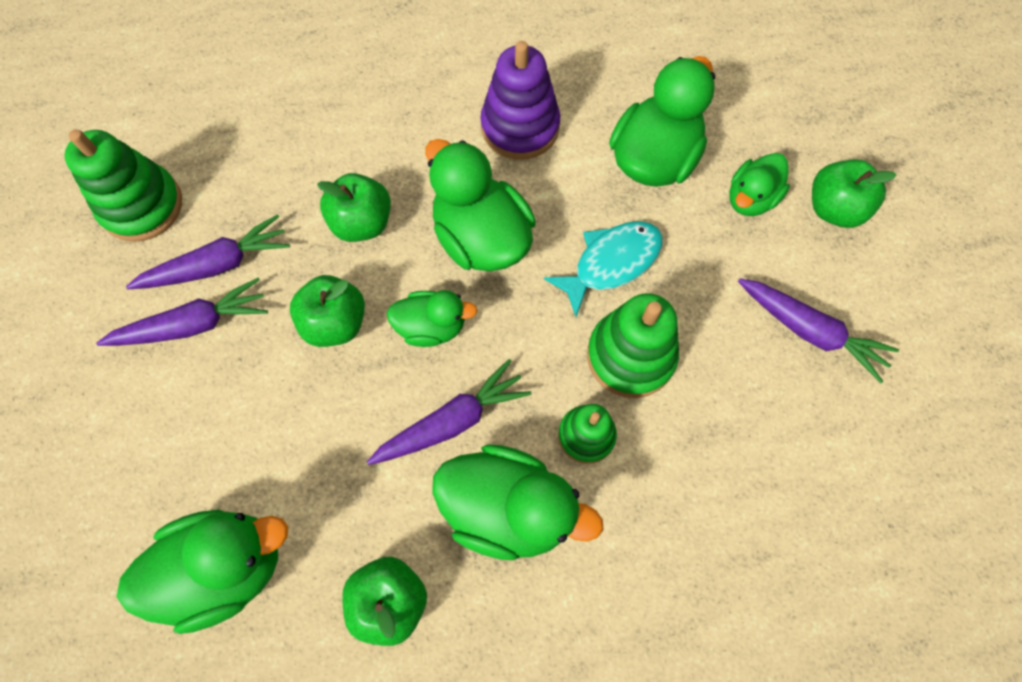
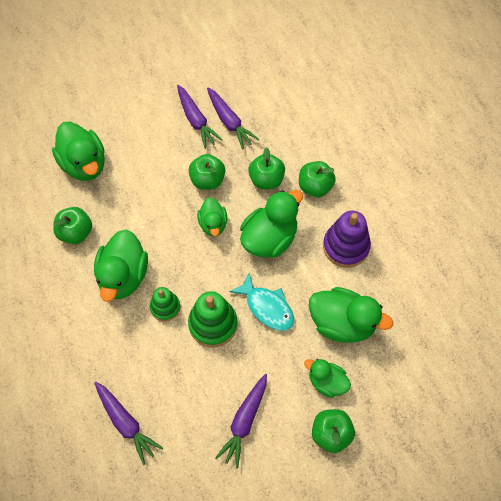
camera: 80 degrees right, 5 degrees down
green stacking toy [65,129,182,242] -> none
purple carrot [367,359,532,465] -> purple carrot moved to [94,382,163,465]
none -> green apple [299,161,336,197]

